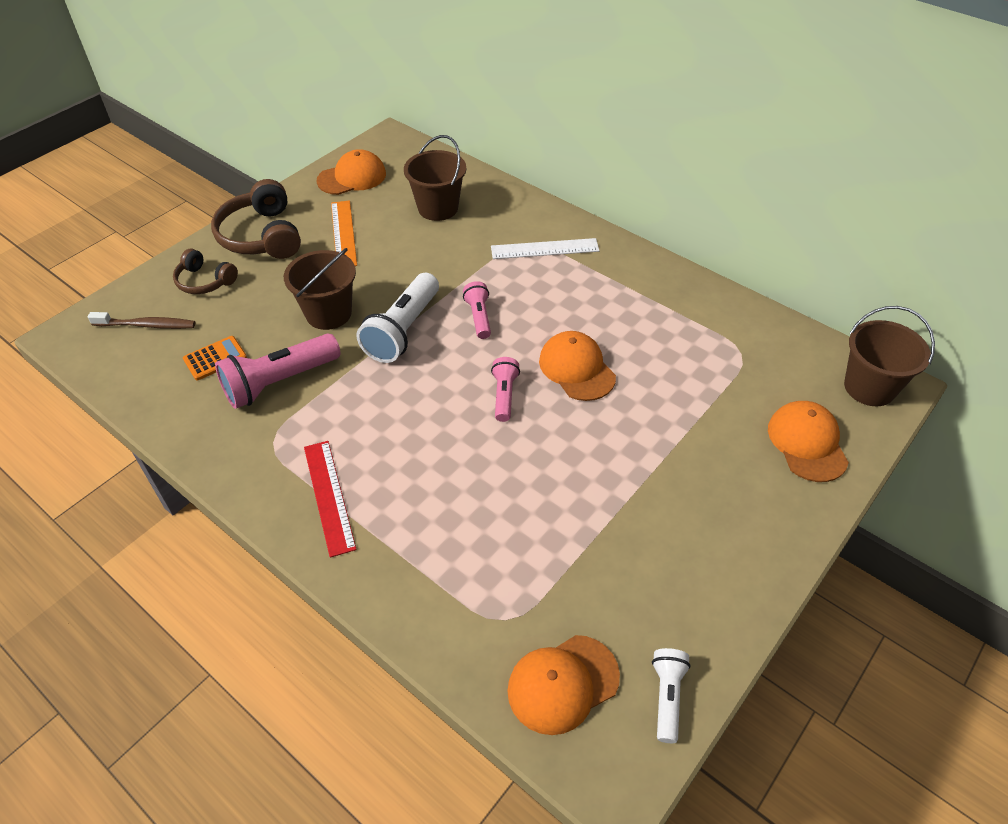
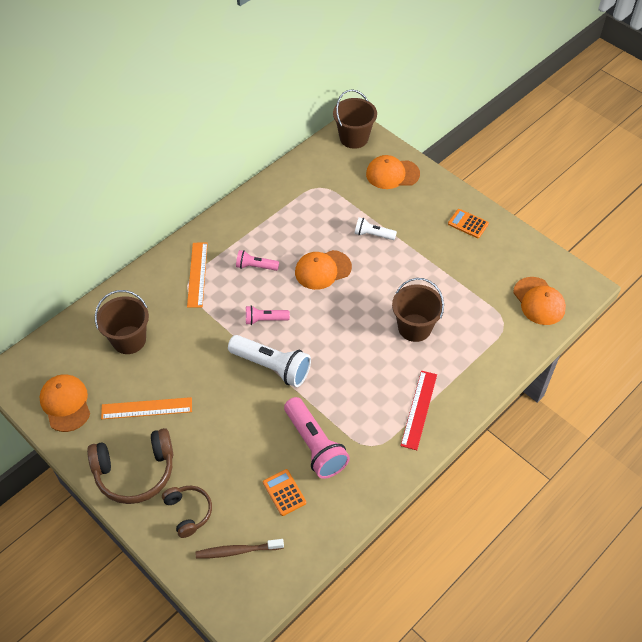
camera: 85 degrees left, 5 degrees up
brown toothbrush [88,312,195,329] -> brown toothbrush turned 105 degrees counterclockwise [196,539,284,559]
brown headphones [173,249,238,294] -> brown headphones turned 60 degrees counterclockwise [162,486,212,538]
brown bucket [284,248,356,330] -> brown bucket moved to [392,278,444,342]
red ruler [304,441,357,558] -> red ruler turned 60 degrees counterclockwise [401,371,437,450]
white ruler [491,238,600,259] -> orange ruler [187,243,208,308]
pink flashlight [491,357,520,422] -> pink flashlight moved to [236,250,279,271]
white flashlight [652,648,690,743] -> white flashlight moved to [354,217,397,240]
none -> orange calculator [448,209,489,238]

